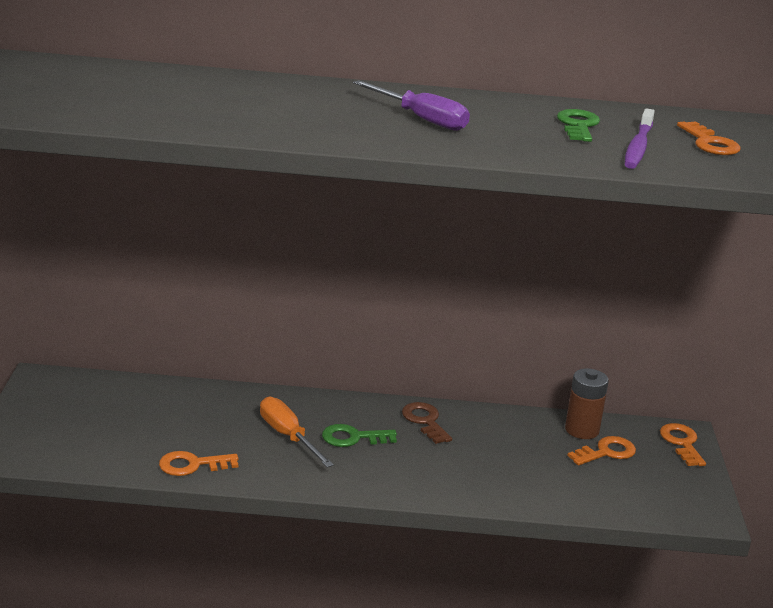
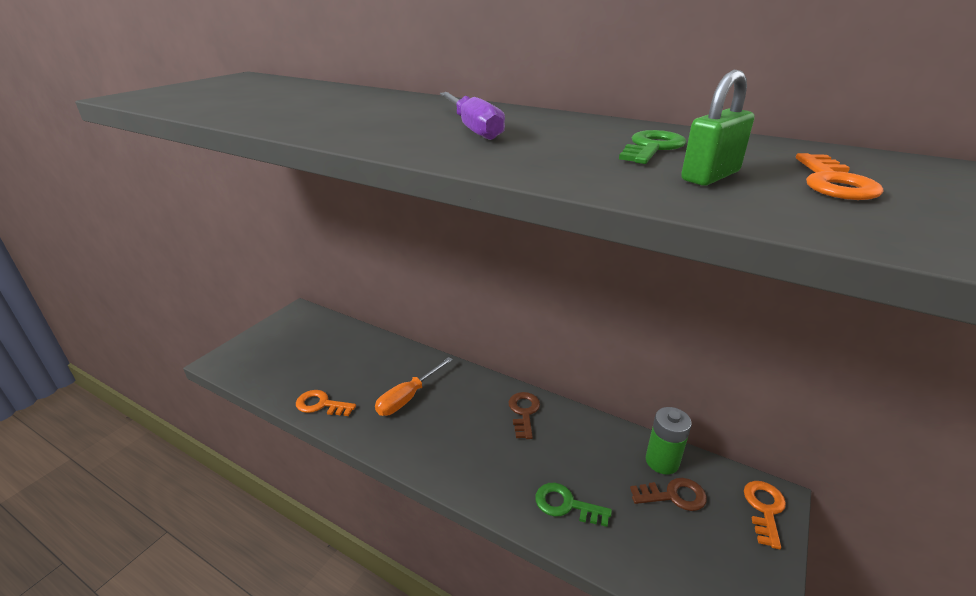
camera: 30 degrees right, 5 degrees up
orange screwdriver [260,396,334,468] -> orange screwdriver turned 135 degrees counterclockwise [375,357,453,416]
green key [322,424,397,447] -> green key moved to [535,483,612,527]
brown battery [565,368,609,439] -> green battery [646,407,692,474]
orange key [567,436,636,465] -> brown key [630,478,707,511]
purple toothbrush [625,108,655,169] -> green padlock [681,70,754,186]

